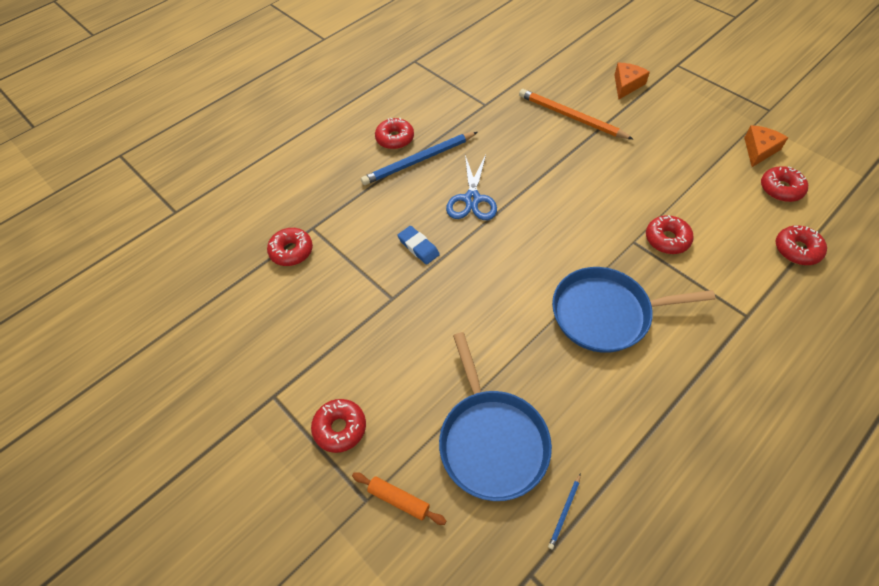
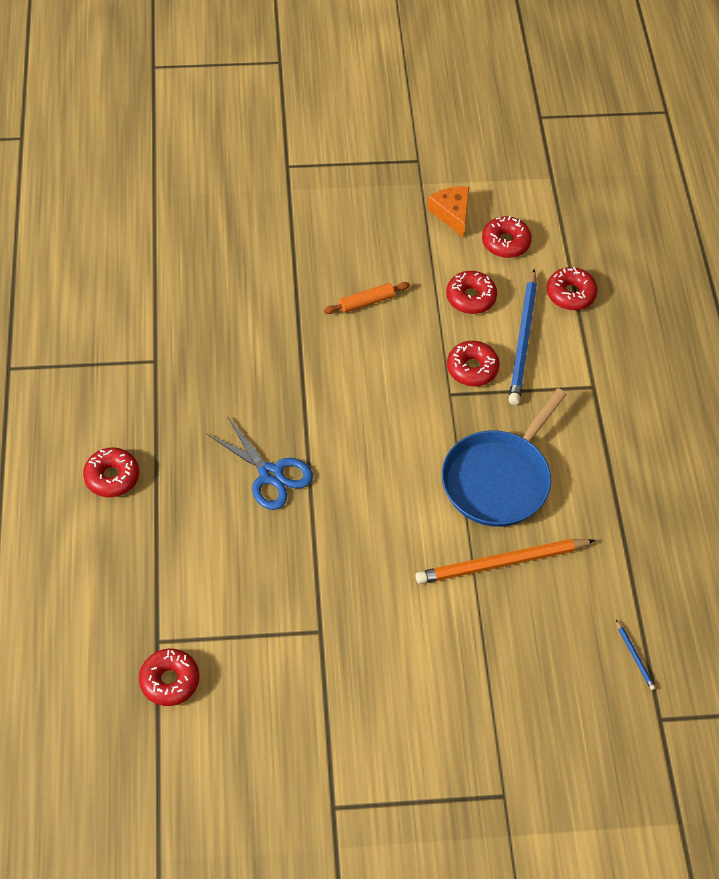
camera: 55 degrees left, 0 degrees up
red donut [311,399,366,453] -> red donut moved to [446,271,497,314]
orange rolling pin [352,472,446,525] -> orange rolling pin moved to [324,282,410,314]
blue pencil [361,132,478,185] -> blue pencil moved to [509,269,537,405]
blue eraser [397,226,440,265] -> none
blue pan [439,332,552,501] -> none
orange pencil [519,89,633,139] -> orange pencil moved to [415,539,596,584]
orange cheese [615,63,650,99] -> none

